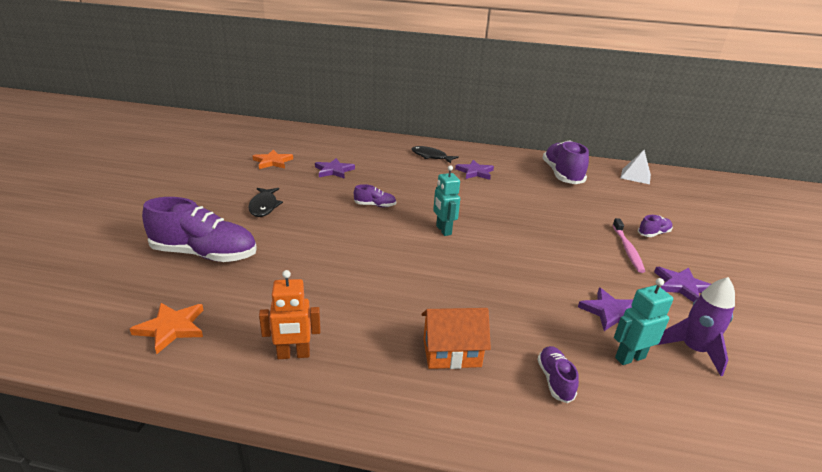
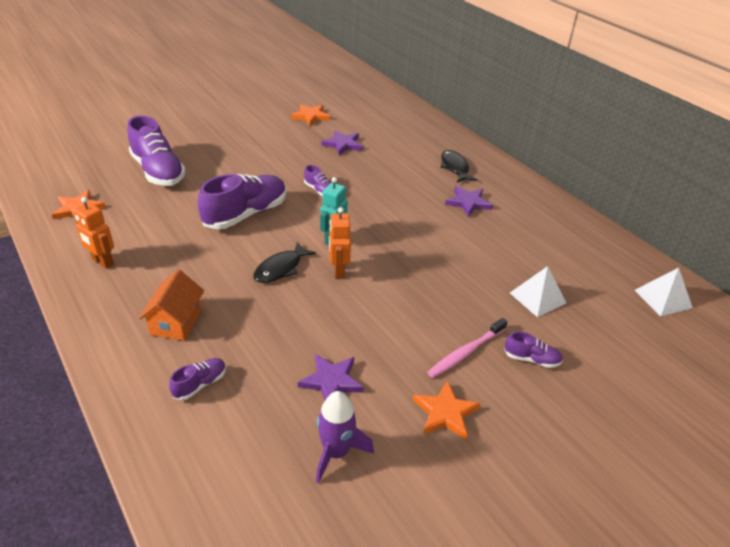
camera: 45 degrees right, 10 degrees up
black fish [248,188,283,217] -> black fish moved to [253,242,316,283]
orange house [421,308,491,369] -> orange house turned 60 degrees clockwise [139,270,204,341]
purple shoe [543,140,589,184] -> purple shoe moved to [198,174,286,229]
turquoise robot [614,278,673,365] -> none
purple star [654,267,711,302] -> orange star [413,380,481,440]
none -> orange robot [329,207,351,278]
none -> white pyramid [510,266,566,317]

